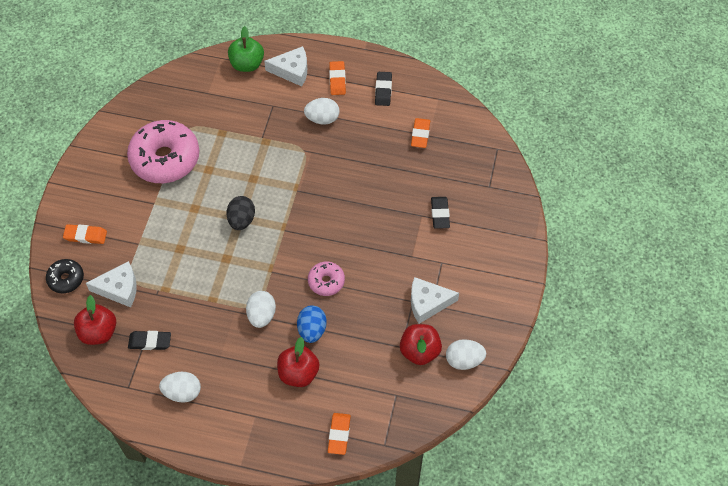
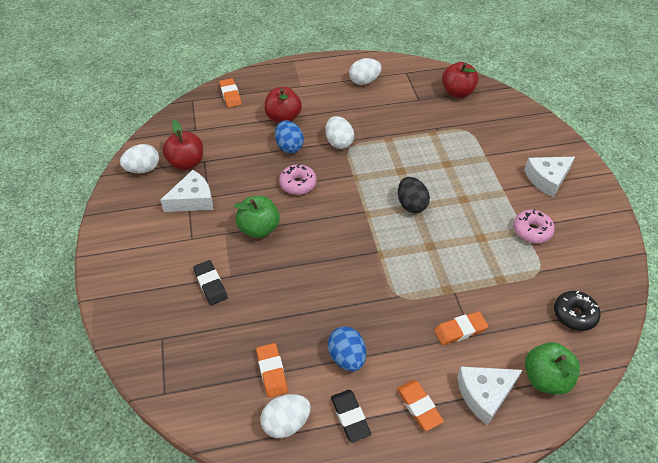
camera: 155 degrees right, 10 degrees down
black donut [46,259,84,293] -> black donut moved to [554,291,601,331]
orange eraser [63,224,107,244] -> orange eraser moved to [434,311,488,345]
white cheese [86,261,137,307] -> white cheese moved to [524,157,575,197]
pink donut [127,120,199,183] -> pink donut [513,209,555,243], size x0.49
black eraser [128,331,171,350] -> none
white egg [304,98,340,124] -> white egg moved to [261,394,311,438]
none -> green apple [234,196,280,238]
none -> blue egg [328,326,366,372]

